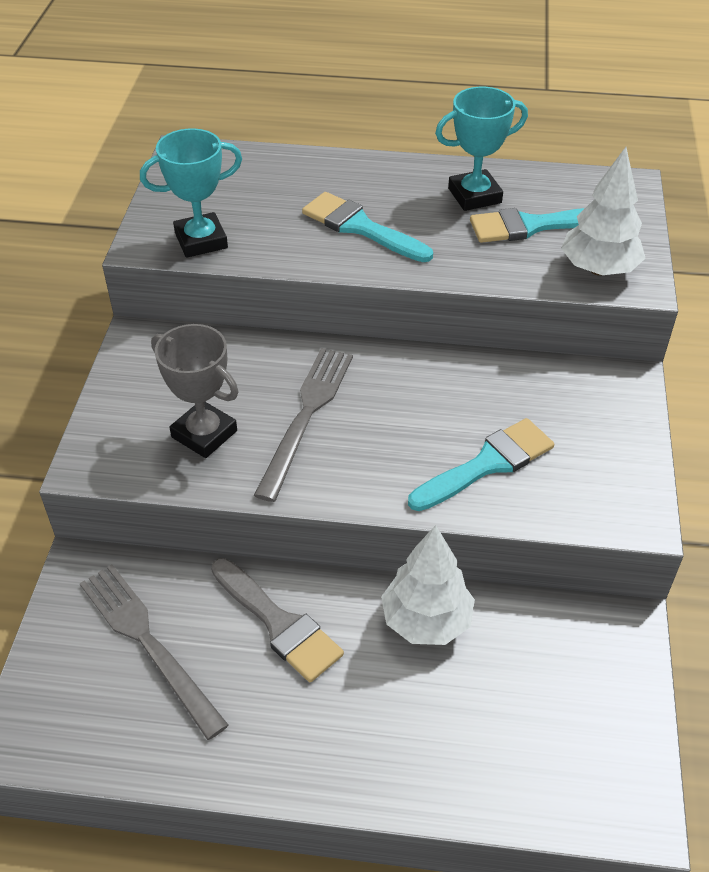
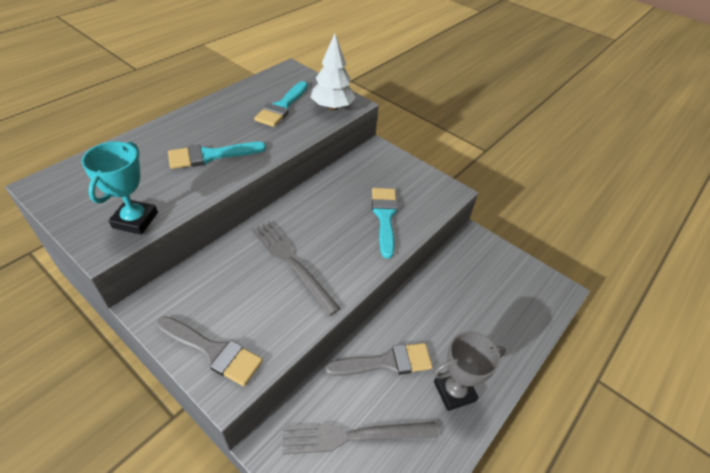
camera: 60 degrees left, 0 degrees up
grey trophy [151,324,238,458] -> grey trophy moved to [433,331,506,411]
white tree [381,525,475,645] -> none
turquoise trophy [435,87,528,211] -> none
none -> grey brush [156,316,263,386]

